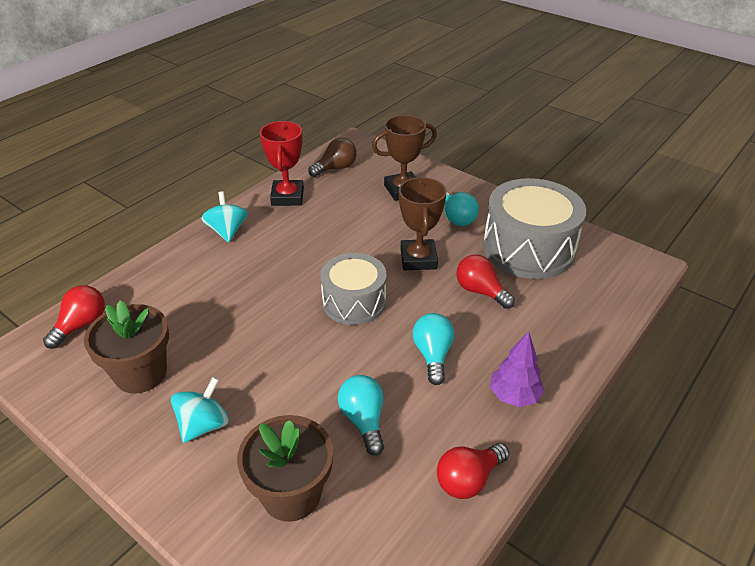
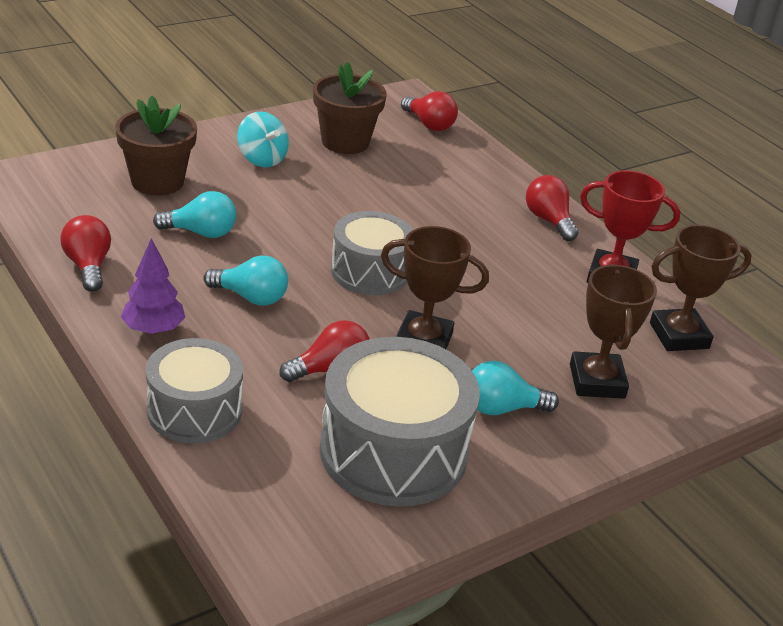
camera: 105 degrees right, 5 degrees down
turquoise spinning top [201,191,248,242] -> red light bulb [526,175,579,241]
brown light bulb [308,138,357,177] -> brown trophy [650,225,752,351]
none -> grey drum [145,338,243,443]

